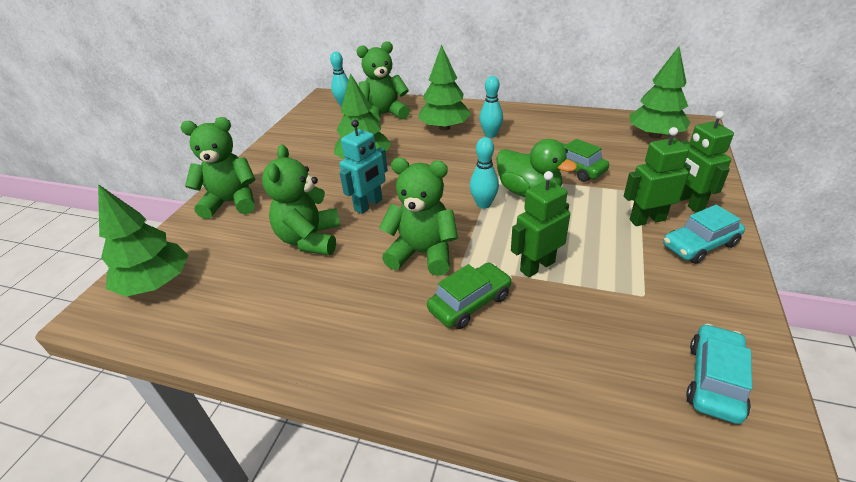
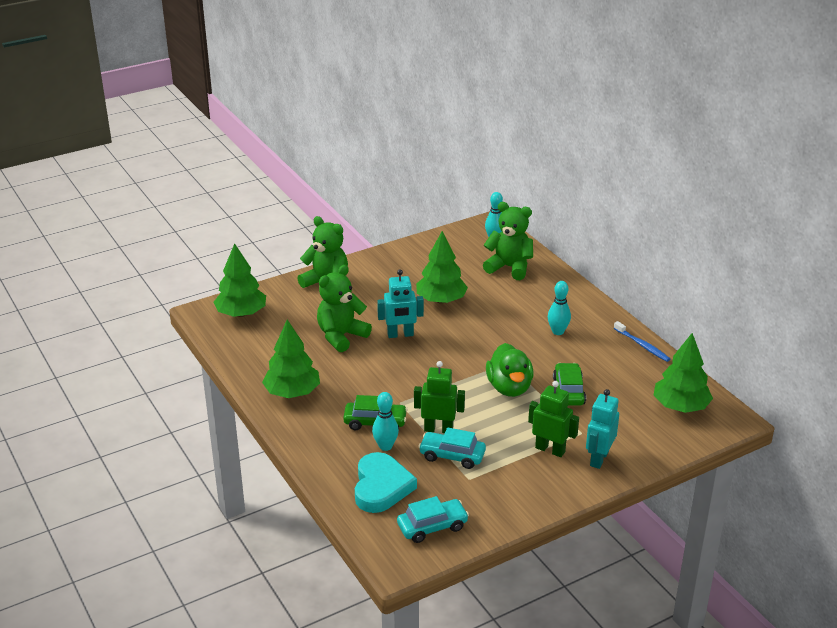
camera: 40 degrees right, 5 degrees down
green teddy bear [379,158,458,276] -> none
green tree [418,44,471,131] -> green tree moved to [262,320,320,398]
turquoise bowling pin [470,137,499,209] -> turquoise bowling pin moved to [372,392,399,451]
turquoise car [663,205,745,264] -> turquoise car moved to [418,427,486,469]
green robot [680,111,734,212] -> turquoise robot [586,389,619,469]
none -> turquoise heart [355,452,417,513]
none -> blue toothbrush [614,321,670,362]

